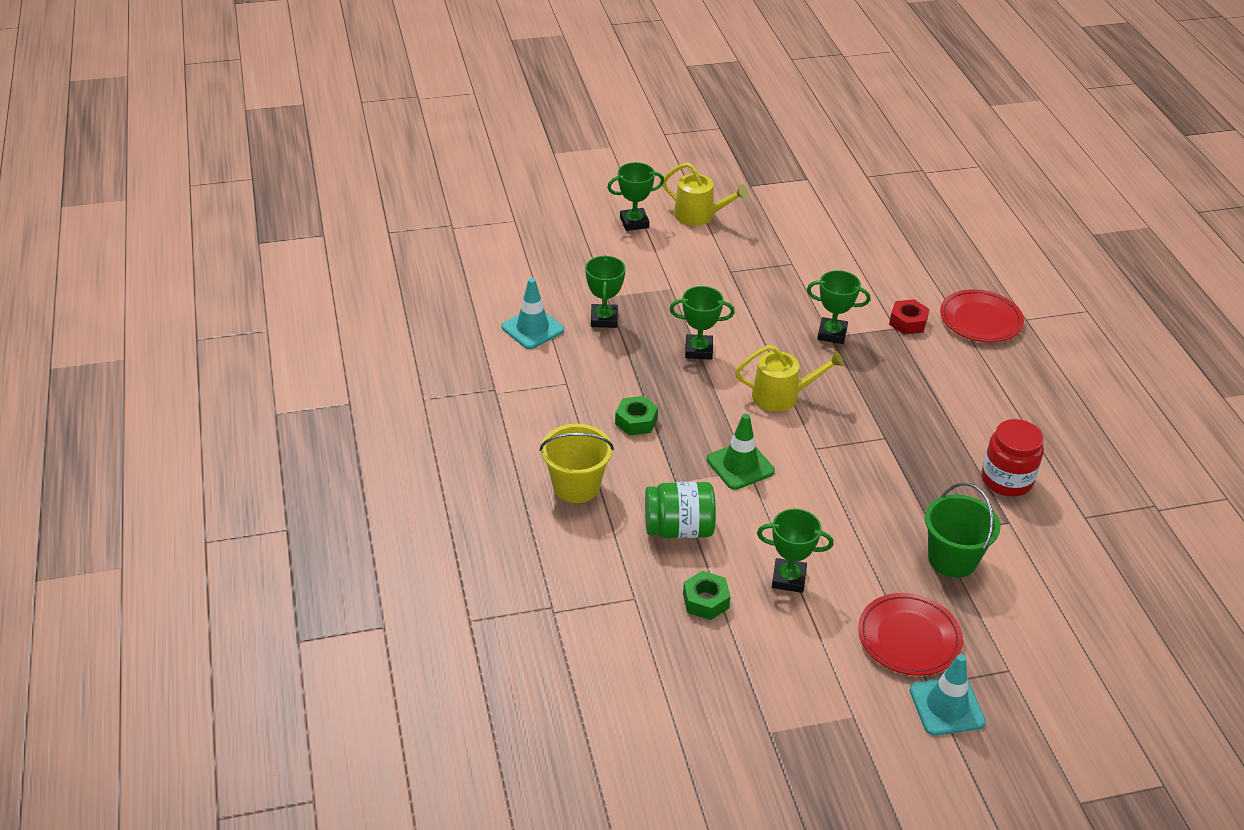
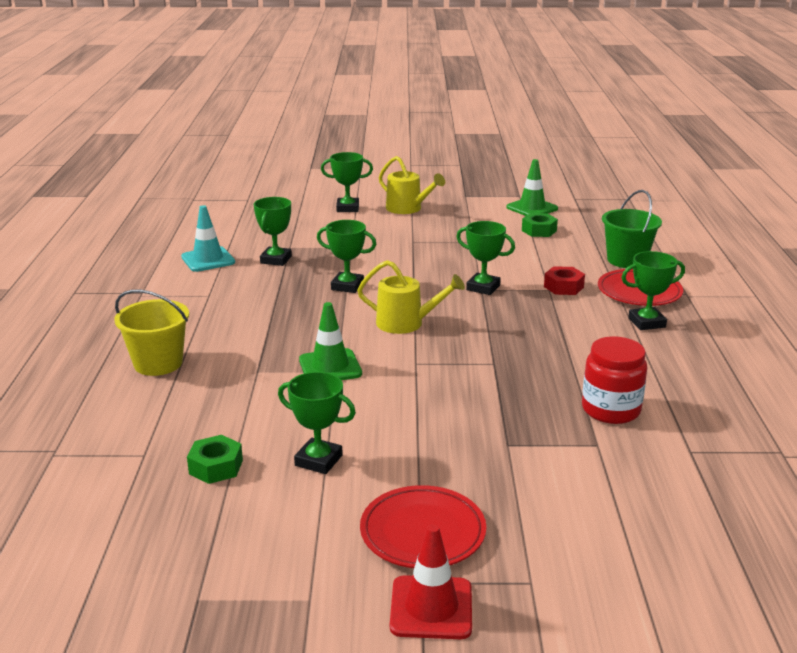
camera: 15 degrees right, 15 degrees down
green nut [615,396,658,436] -> green nut moved to [522,213,558,237]
green jar [645,482,716,538] -> none
turquoise traffic cone [910,654,986,736] -> red traffic cone [390,524,472,639]
green bucket [925,483,1001,578] -> green bucket moved to [602,190,662,268]
none -> green traffic cone [506,159,558,216]
none -> green trophy [621,251,685,330]

